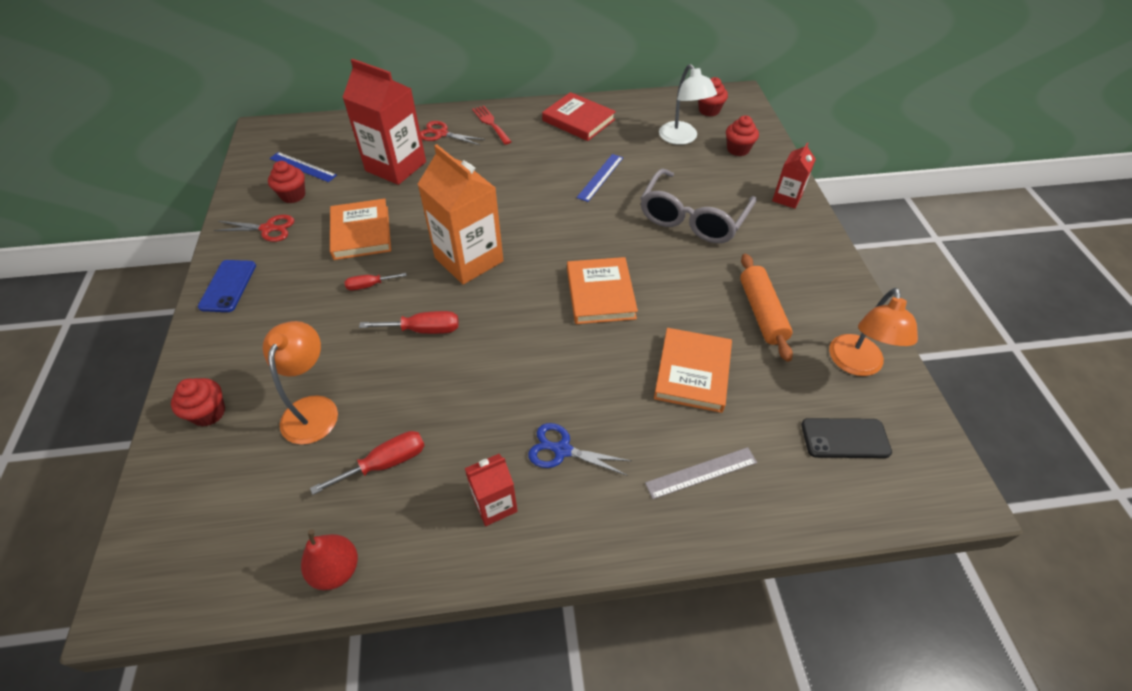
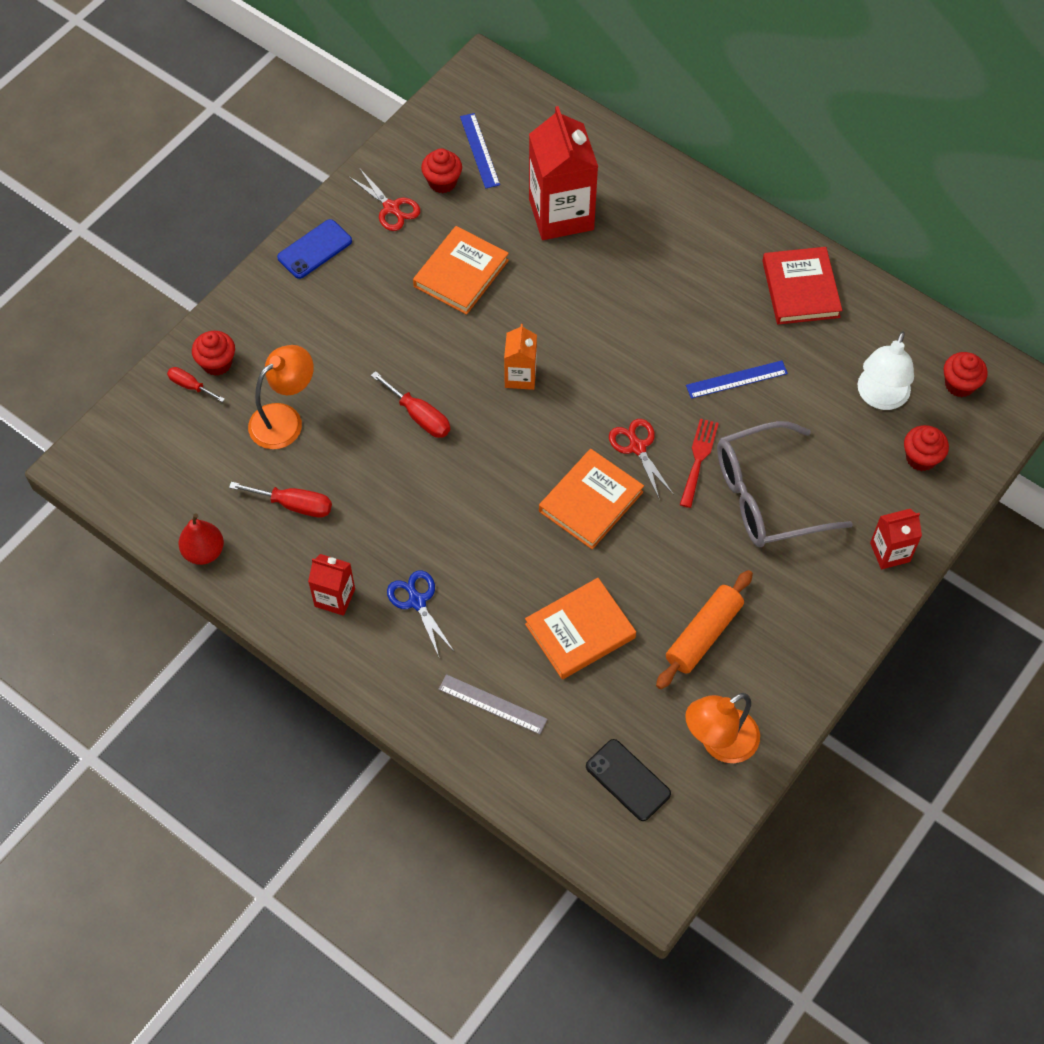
camera: 45 degrees right, 10 degrees up
red screwdriver [345,273,407,290] -> red screwdriver moved to [167,367,225,402]
orange carton [418,144,503,285] -> orange carton [504,324,537,390], size x0.52
red scissors [420,121,485,145] -> red scissors moved to [609,419,674,500]
red fork [472,106,512,145] -> red fork moved to [680,419,719,508]

